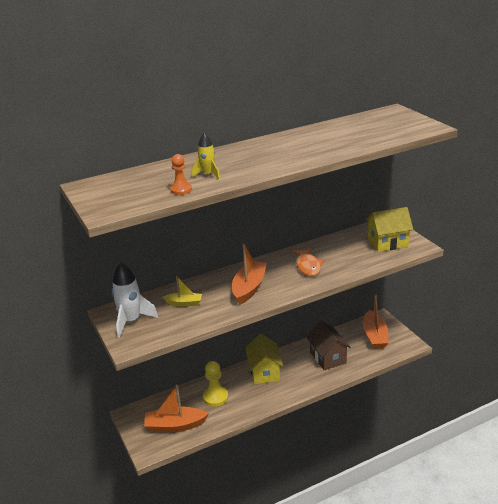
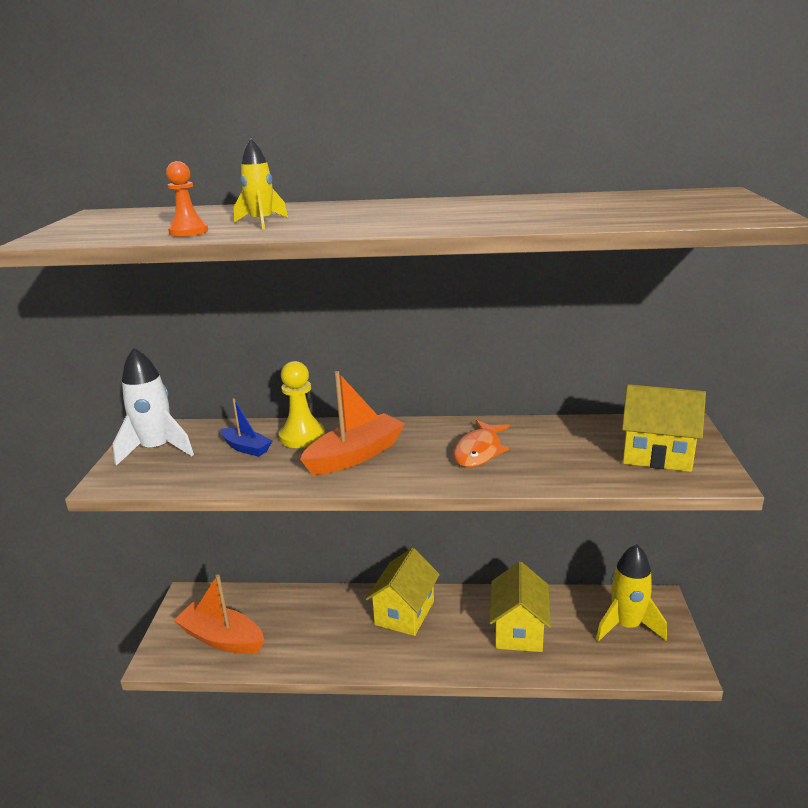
camera: 30 degrees right, 5 degrees down
yellow boat [163,276,202,306] -> blue boat [221,398,272,457]
yellow pawn [203,361,228,407] -> yellow pawn moved to [279,361,325,448]
brown house [306,321,351,370] -> yellow house [489,562,551,652]
orange boat [363,295,389,349] -> yellow rocket [596,544,667,642]

